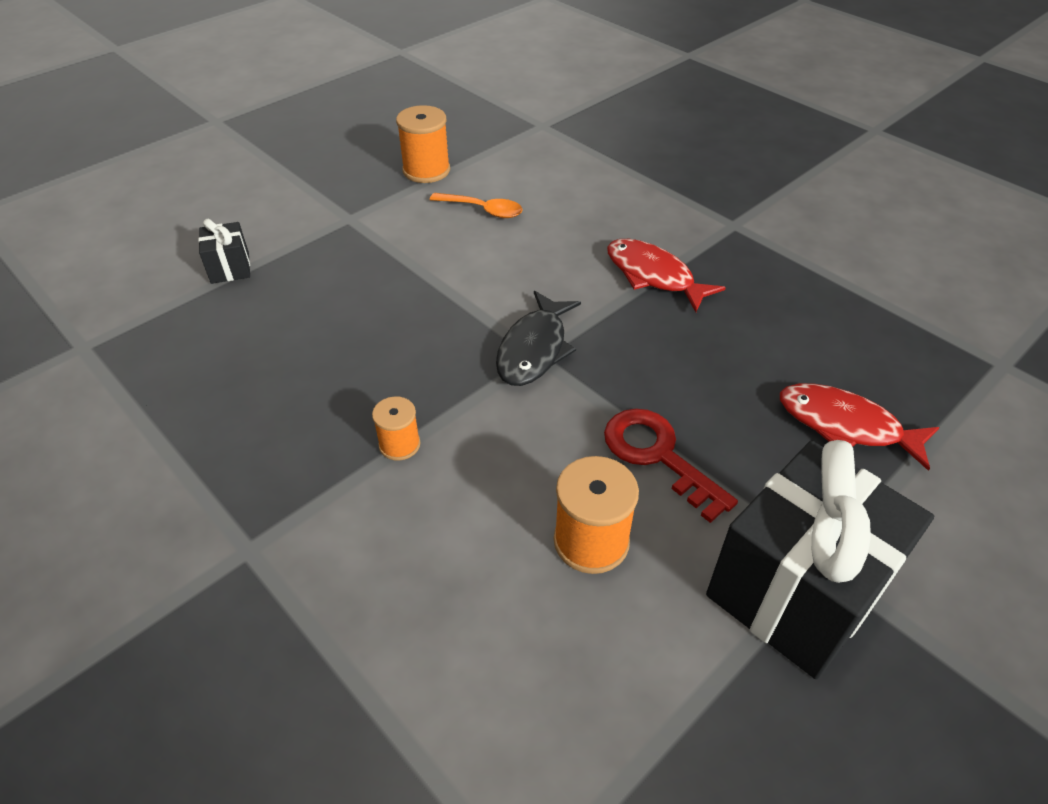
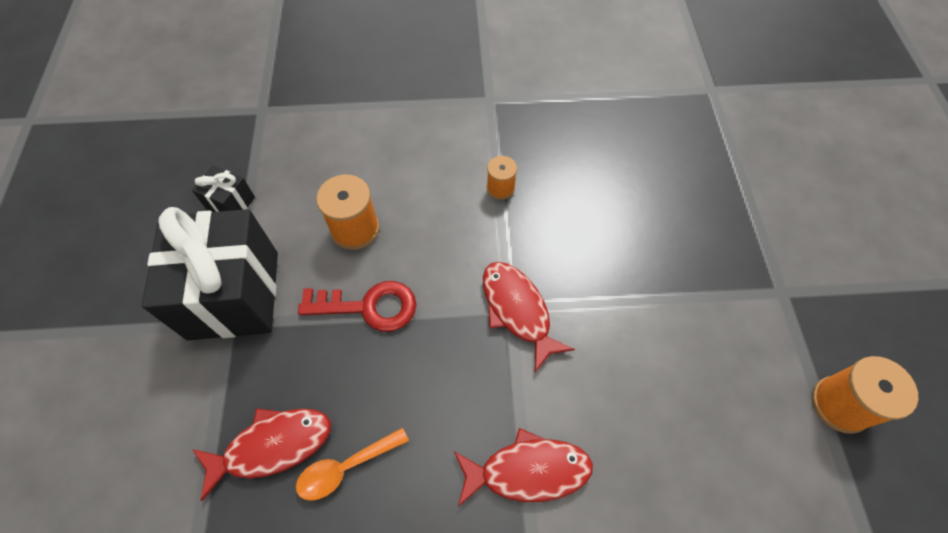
camera: 130 degrees right, 15 degrees up
black gift [198,219,250,284] -> black gift moved to [192,165,255,212]
orange spoon [430,193,523,218] -> orange spoon moved to [296,427,409,501]
black fish [496,291,581,386] -> red fish [483,262,575,372]

